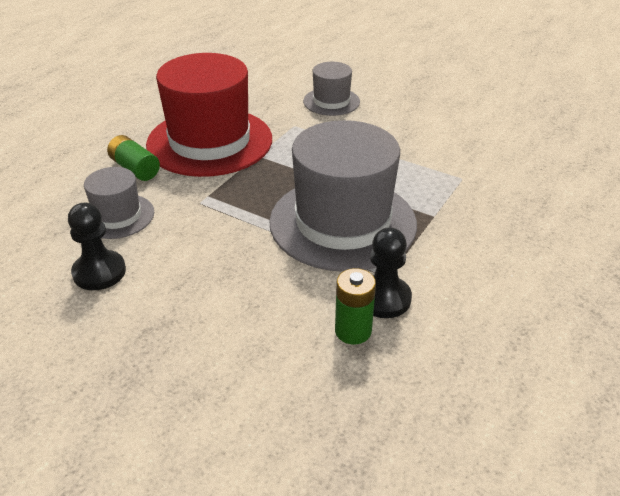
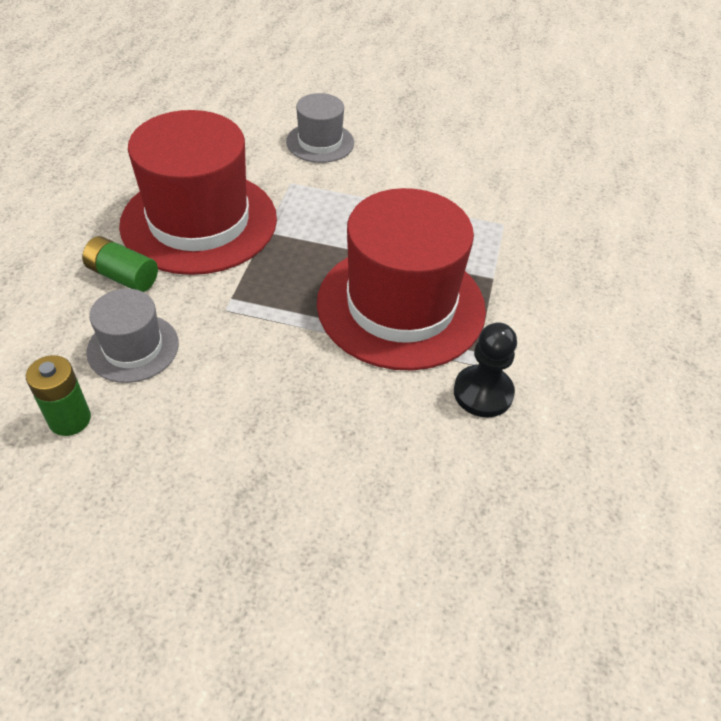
camera: 20 degrees left, 10 degrees up
black pawn [68,203,126,290] -> none
grey hat [269,120,417,272] -> red hat [317,188,486,371]
green battery [335,268,376,344] -> green battery moved to [26,355,91,436]

